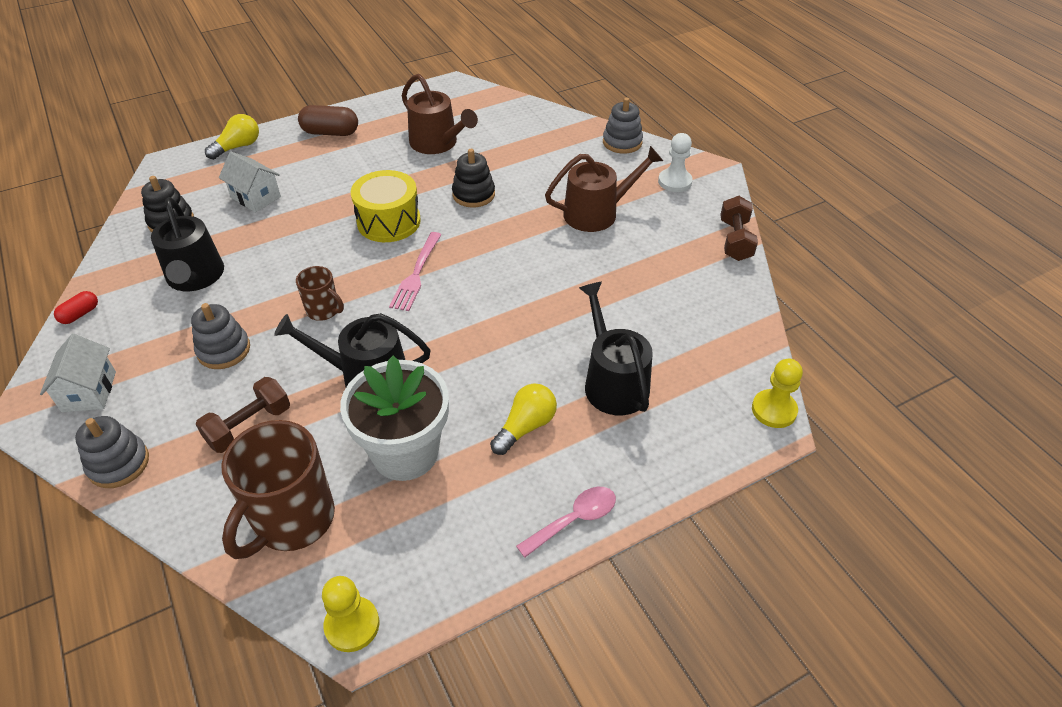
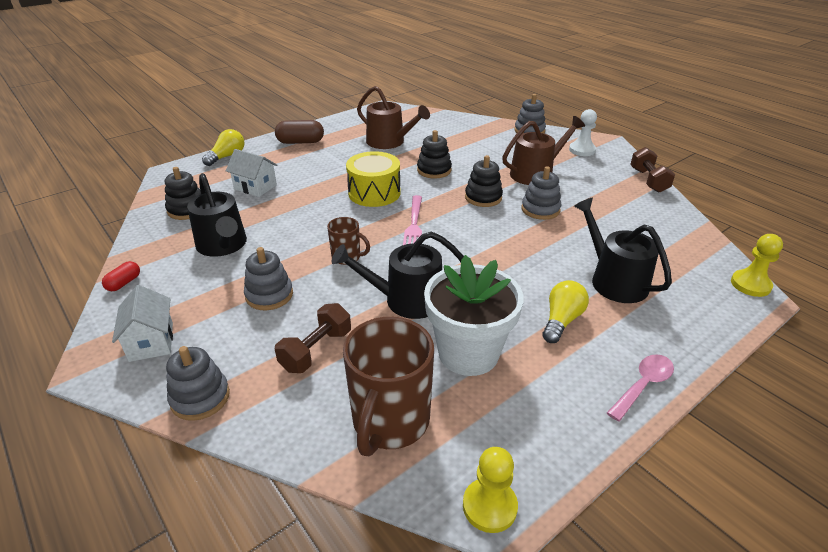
camera: 10 degrees left, 10 degrees down
none -> black stacking toy [465,155,503,207]
none -> grey stacking toy [522,166,561,220]

